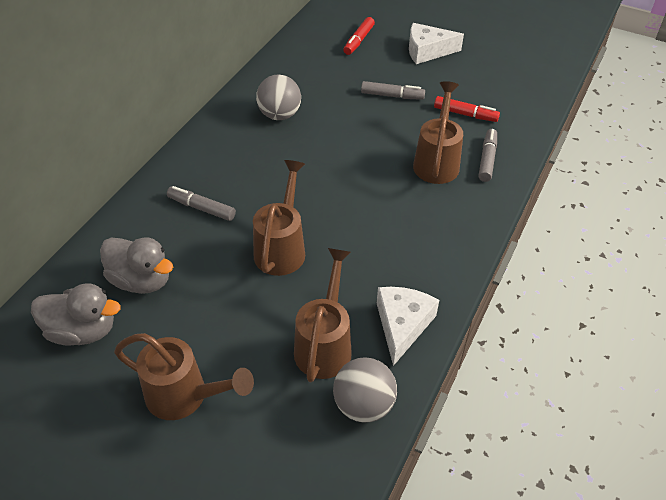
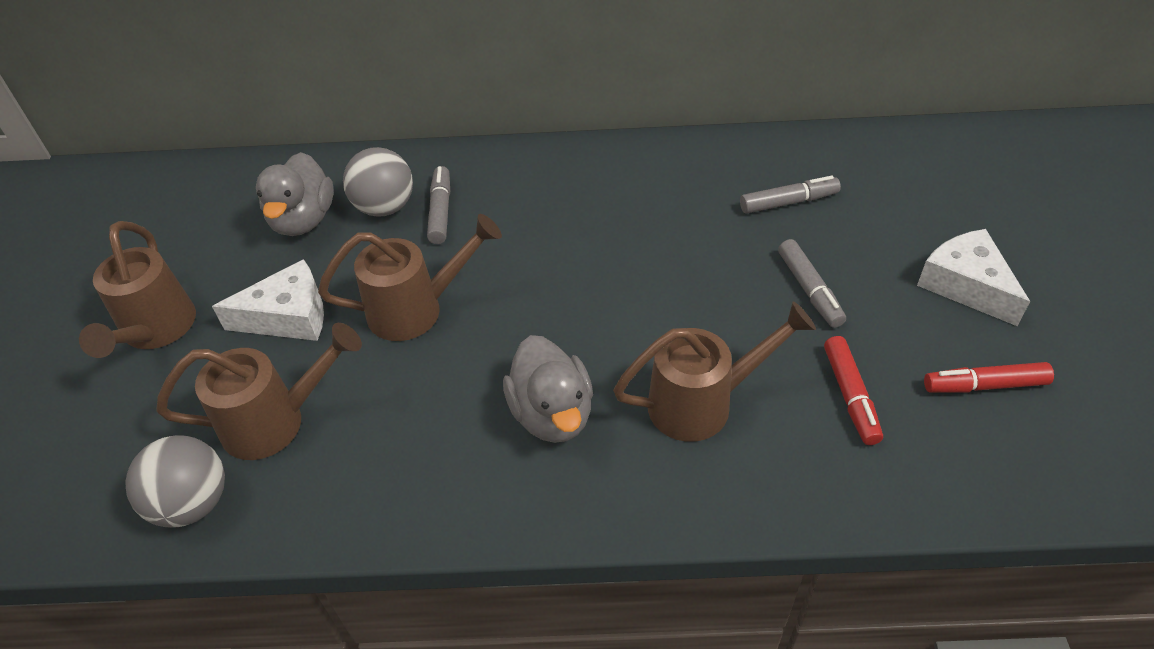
camera: 65 degrees right, 0 degrees up
grey duck [31,283,121,346] -> grey duck moved to [503,335,593,443]
grey ball [256,75,301,120] -> grey ball moved to [343,147,413,217]
red marker [343,17,375,55] -> red marker moved to [924,362,1054,393]
white cheese [377,287,439,366] -> white cheese moved to [212,259,324,341]
grey marker [478,129,497,182] -> grey marker moved to [740,175,841,214]

